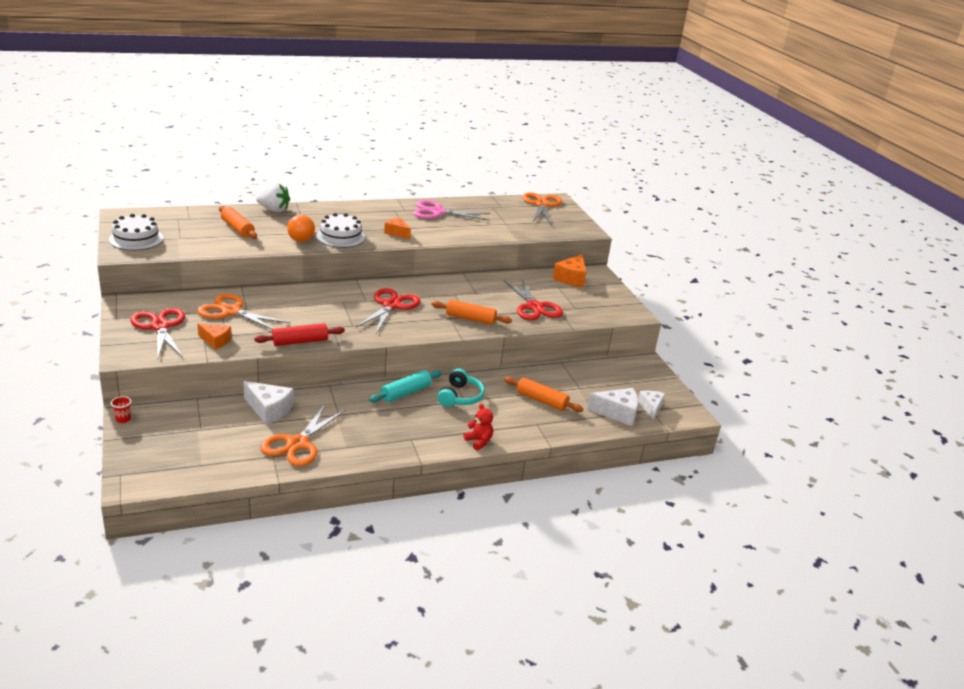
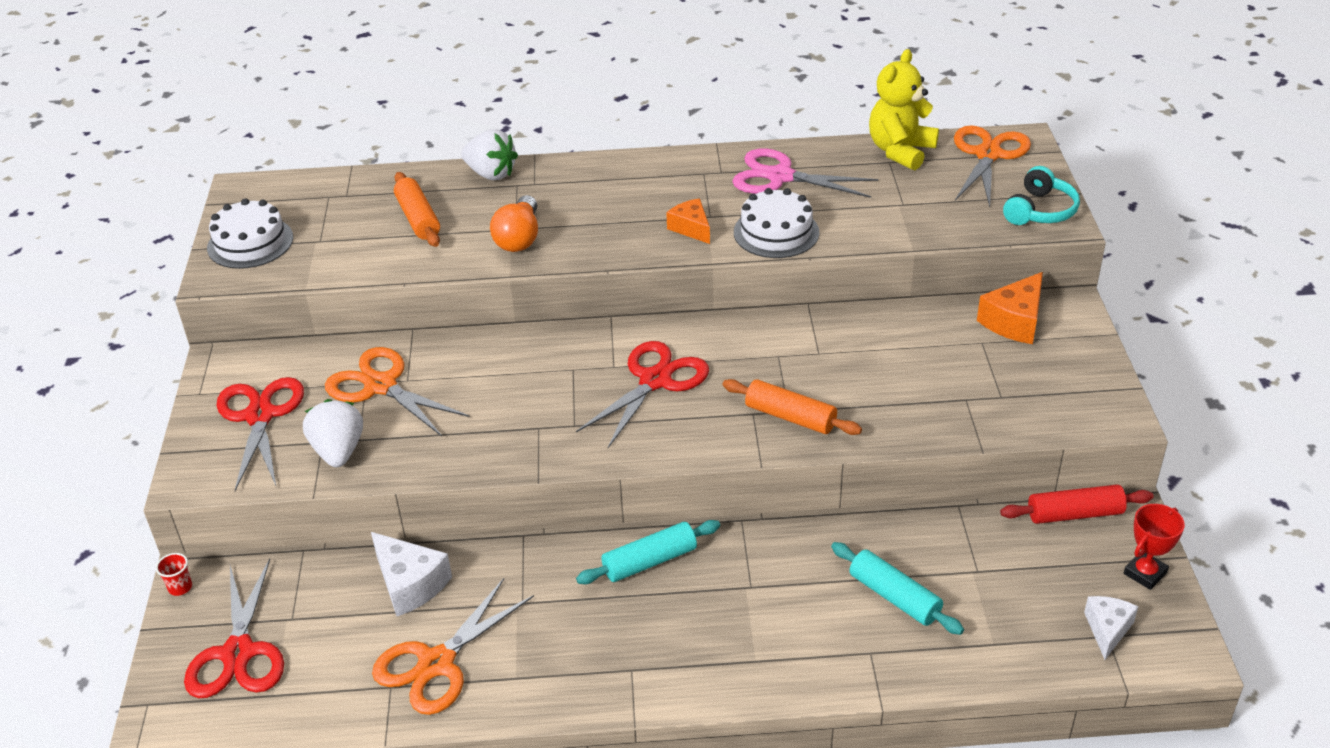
camera: 20 degrees right, 10 degrees up
orange cheese [197,323,232,350] -> white strawberry [303,399,363,467]
red rolling pin [254,323,345,346] -> red rolling pin moved to [1000,484,1154,524]
white cake [316,213,365,248] -> white cake moved to [734,188,819,258]
turquoise headphones [437,368,485,407] -> turquoise headphones moved to [1003,166,1080,225]
red teddy bear [463,404,493,450] -> none
red scissors [504,278,563,320] -> red scissors moved to [184,558,284,698]
orange rolling pin [504,376,583,412] -> turquoise rolling pin [831,542,964,635]
white cheese [587,388,639,426] -> none
none -> yellow teddy bear [869,49,939,170]
none -> red trophy [1124,504,1185,590]

